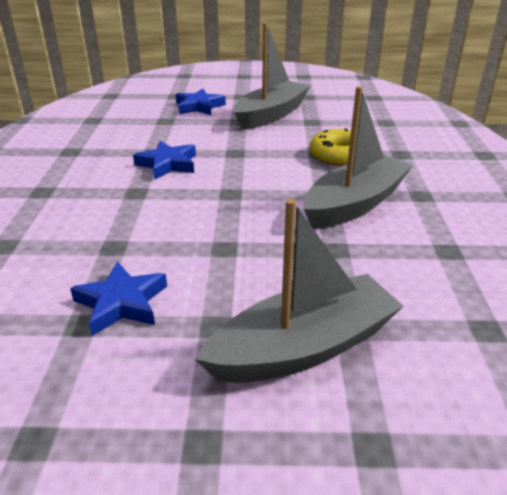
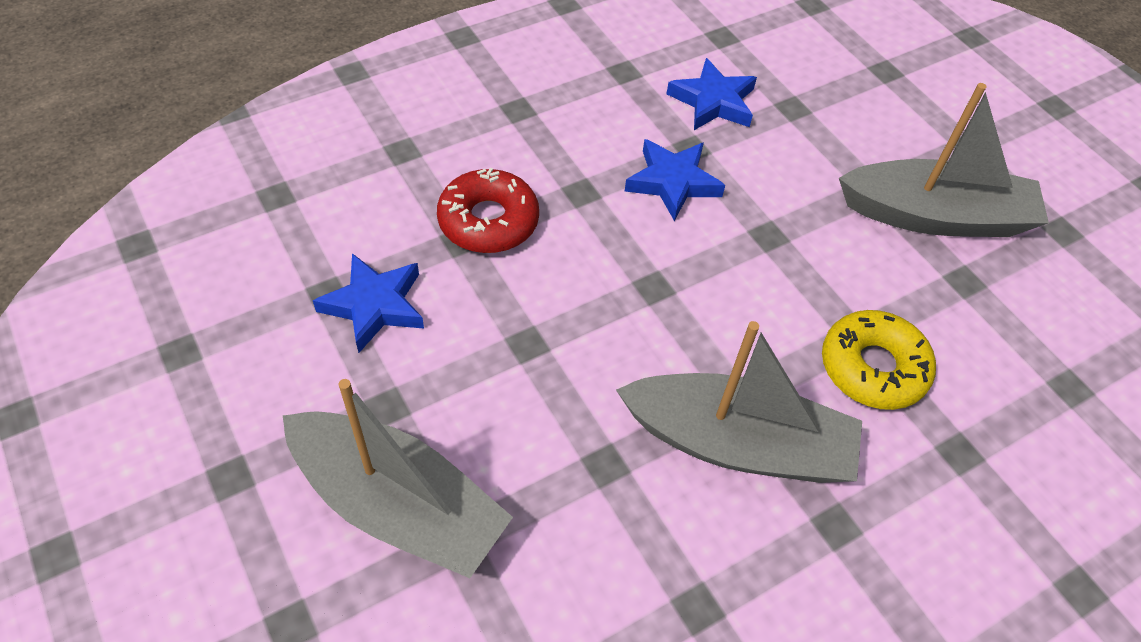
camera: 55 degrees right, 20 degrees up
blue star [175,89,226,115] -> blue star moved to [667,58,757,130]
none -> red donut [437,167,539,253]

